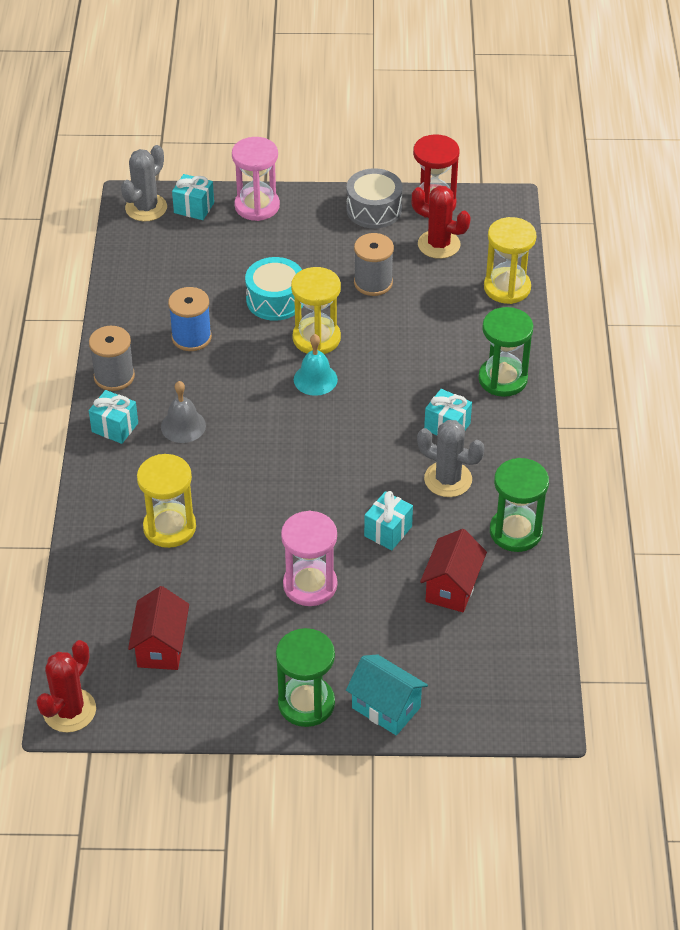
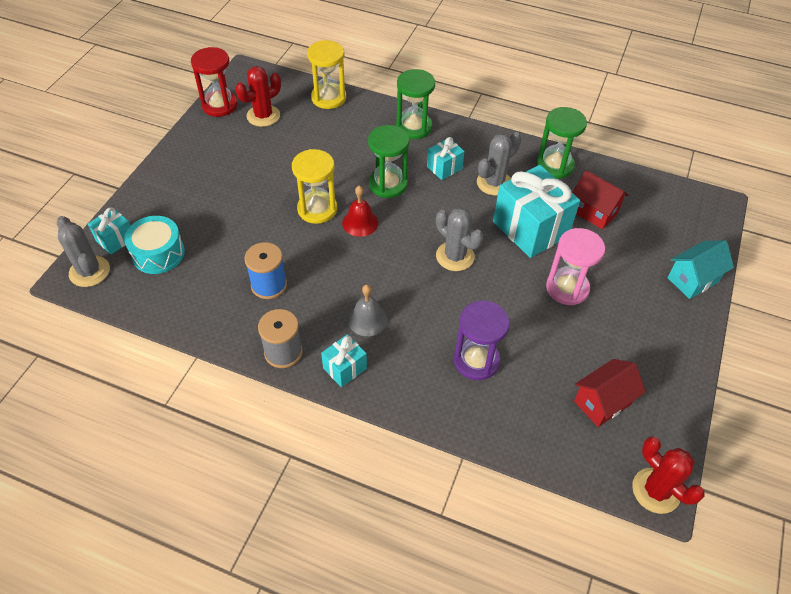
camera: 70 degrees left, 5 degrees up
red house [128,586,189,670] -> red house turned 60 degrees counterclockwise [574,359,646,427]
yellow hourglass [137,454,196,548] -> purple hourglass [454,300,510,380]
pink hourglass [232,137,280,221] -> none
turquoise drum [245,257,303,321] -> turquoise drum moved to [124,216,185,274]
green hourglass [276,628,335,727] -> green hourglass moved to [368,125,409,198]
turquoise bell [294,334,338,396] -> red bell [342,186,378,237]
grey drum [346,168,403,229] -> none
grey spool [354,233,394,296] -> none
turquoise gift [364,491,413,550] -> turquoise gift [493,165,580,258], size x2.02
none -> grey cactus [436,207,483,271]

